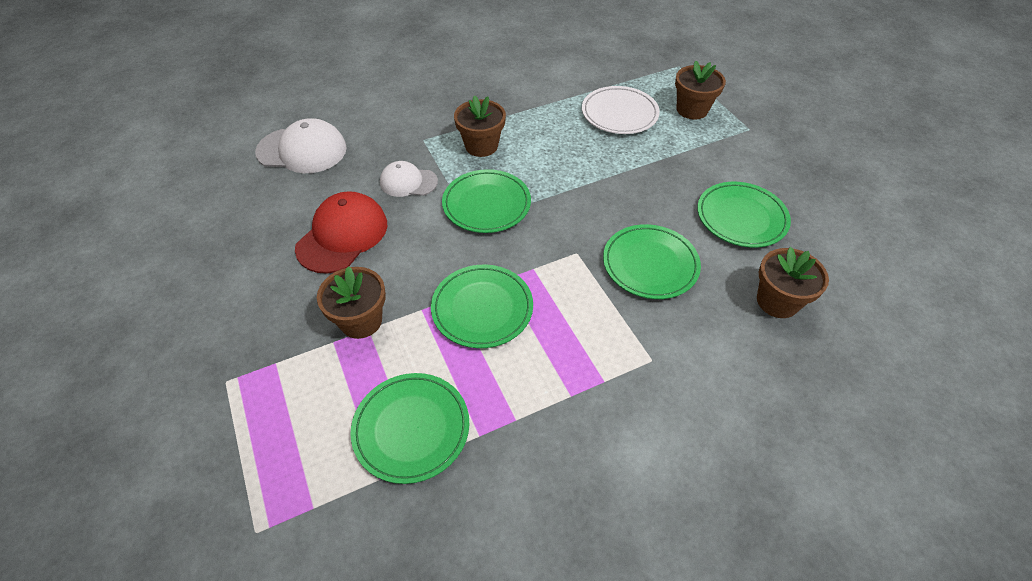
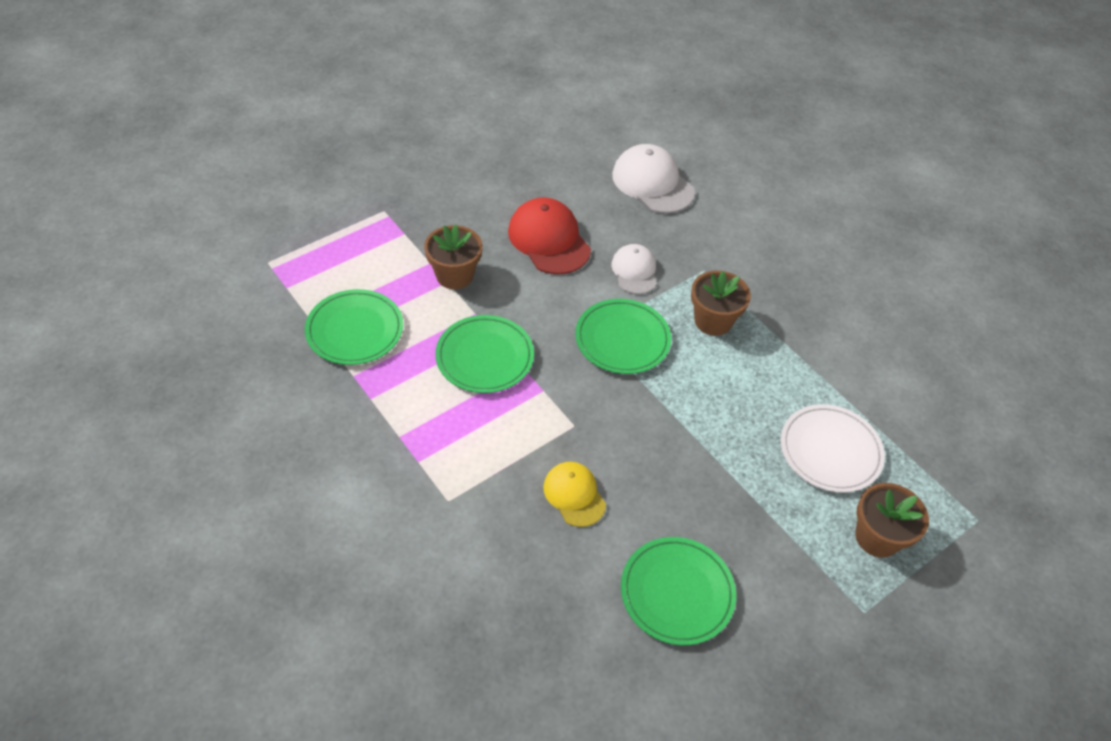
camera: 75 degrees right, 0 degrees up
white cap [255,118,347,173] -> white cap turned 150 degrees clockwise [612,144,695,214]
red cap [295,191,387,274] -> red cap turned 135 degrees counterclockwise [508,198,591,275]
green plate [603,224,701,299] -> yellow cap [543,462,606,527]
brown flower pot [757,247,829,318] -> none

